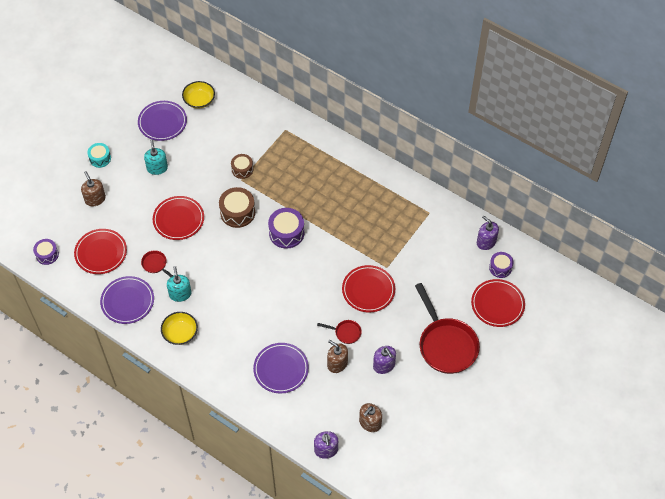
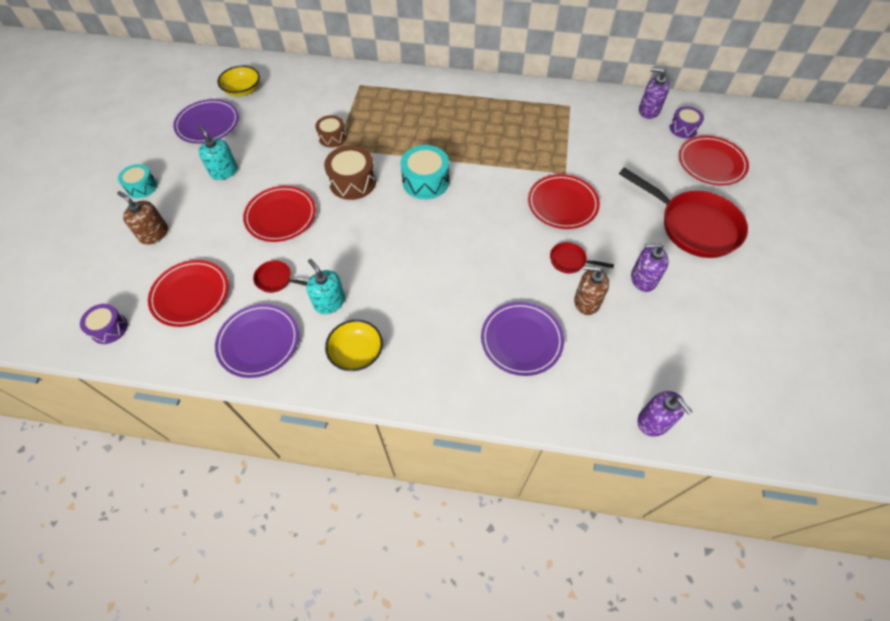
camera: 25 degrees left, 0 degrees up
purple drum [268,208,304,249] -> turquoise drum [400,145,449,199]
red pan [317,320,362,344] -> red pan turned 150 degrees counterclockwise [550,242,614,274]
brown soap dispenser [359,403,382,432] -> none
purple soap dispenser [373,346,396,374] -> purple soap dispenser turned 150 degrees clockwise [631,243,669,292]

